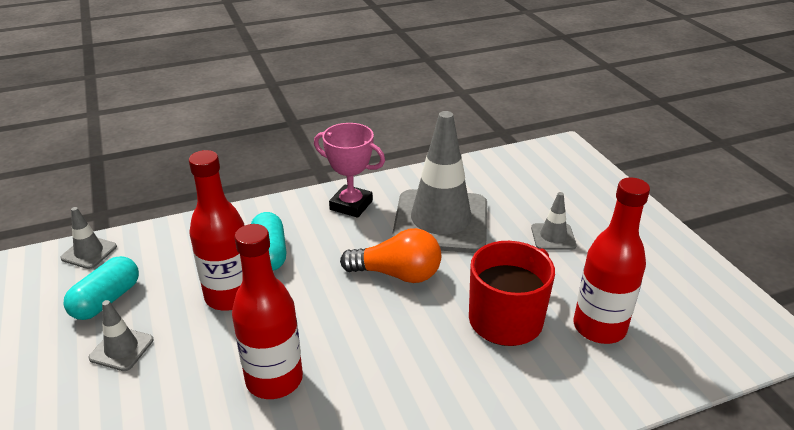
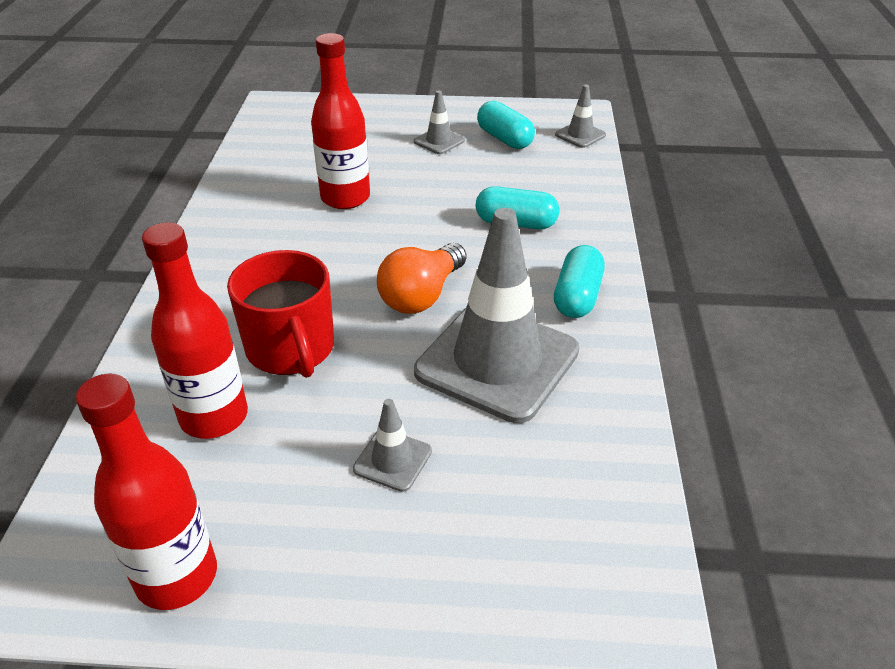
camera: 115 degrees right, 5 degrees up
red bottle [189,150,245,311] -> red bottle moved to [76,374,217,610]
pink trophy [314,123,385,218] -> turquoise capsule [554,245,605,318]

